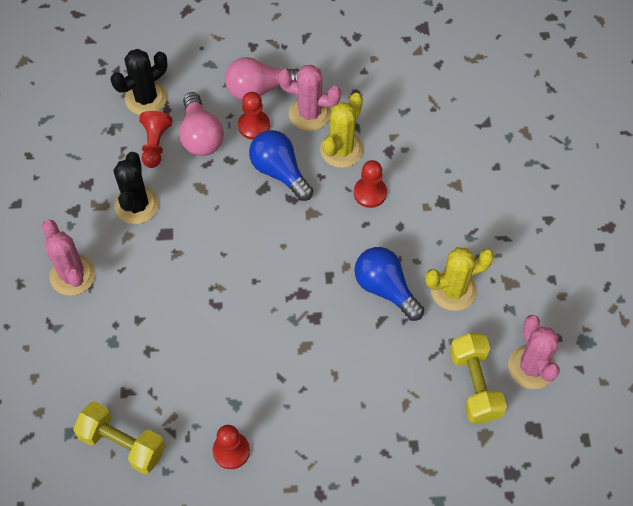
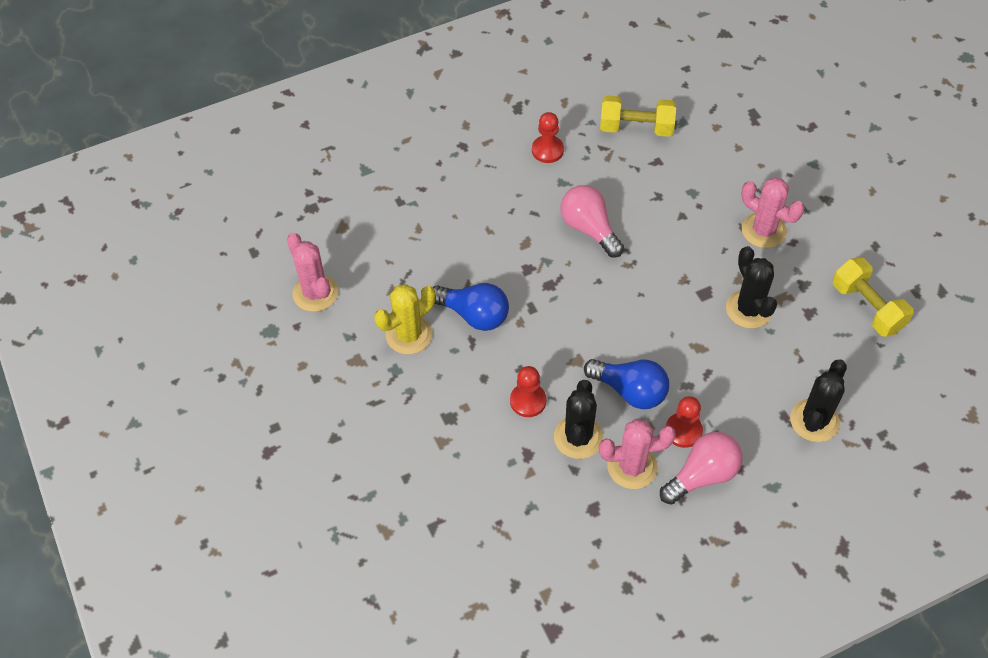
camera: 160 degrees right, 5 degrees down
red pawn [139,111,173,168] -> none
pink light bulb [179,92,224,156] -> pink light bulb moved to [560,185,624,258]
yellow cactus [320,93,364,168] -> black cactus [554,380,603,459]
yellow dumbbell [450,333,507,423] -> yellow dumbbell moved to [833,257,914,337]

